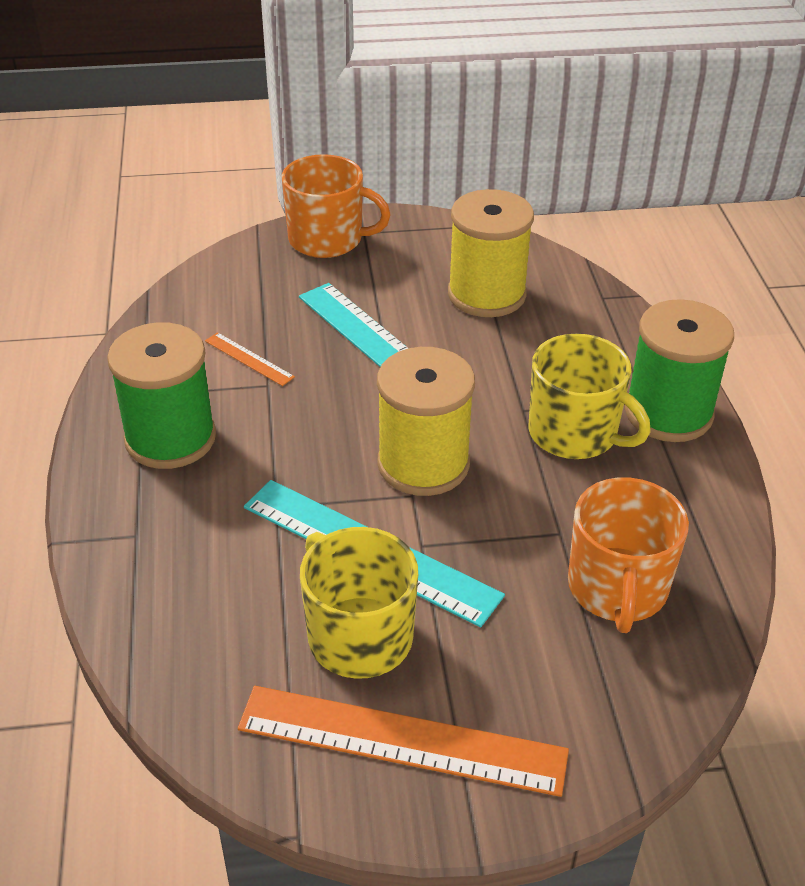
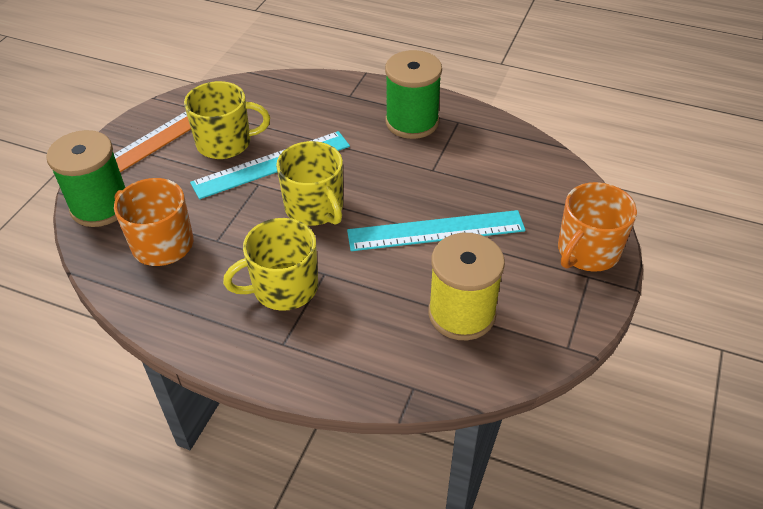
camera: 120 degrees right, 5 degrees up
orange ruler [205,332,295,386] -> none
yellow spool [377,347,475,496] -> yellow mug [276,141,343,226]
green spool [625,299,734,442] -> green spool moved to [46,130,125,227]

